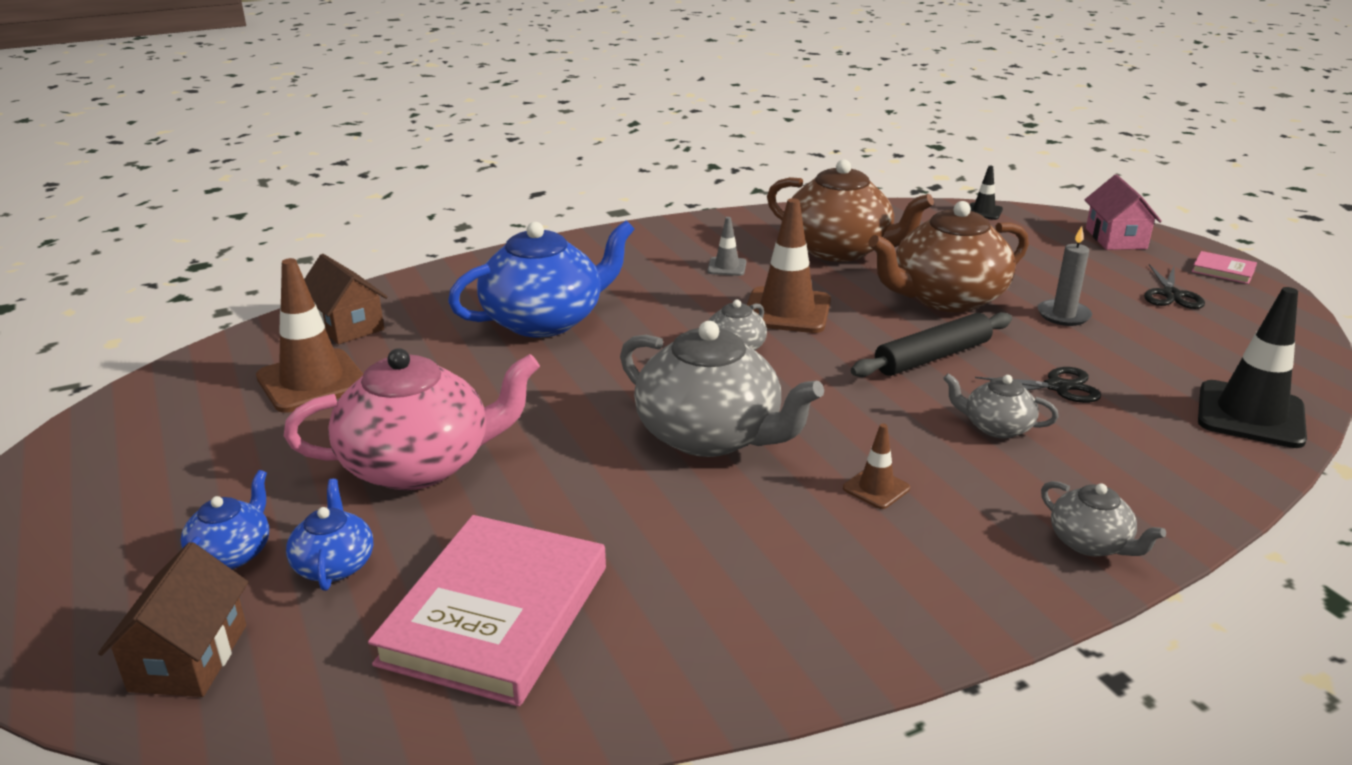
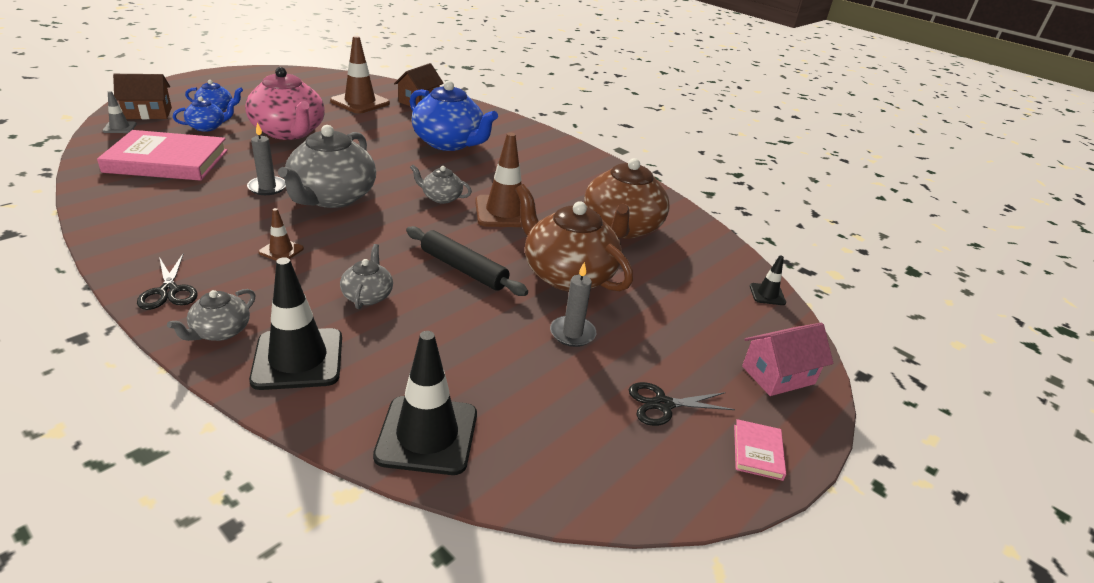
camera: 65 degrees right, 5 degrees up
grey traffic cone [707,217,746,276] -> grey traffic cone moved to [102,91,137,133]
black scissors [975,367,1101,403] -> black scissors moved to [137,253,198,310]
none -> grey candle [247,123,286,195]
none -> black traffic cone [249,257,342,390]

